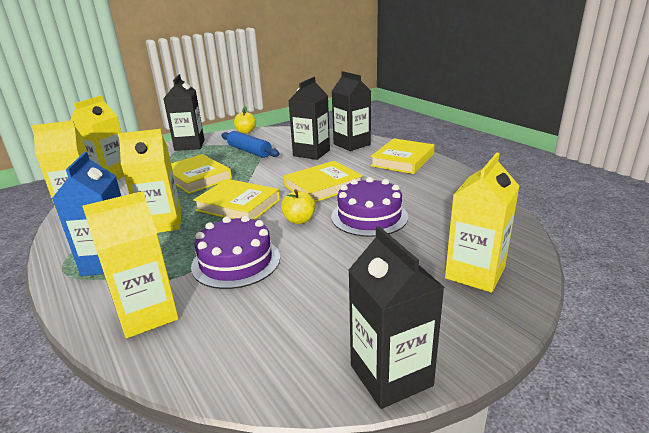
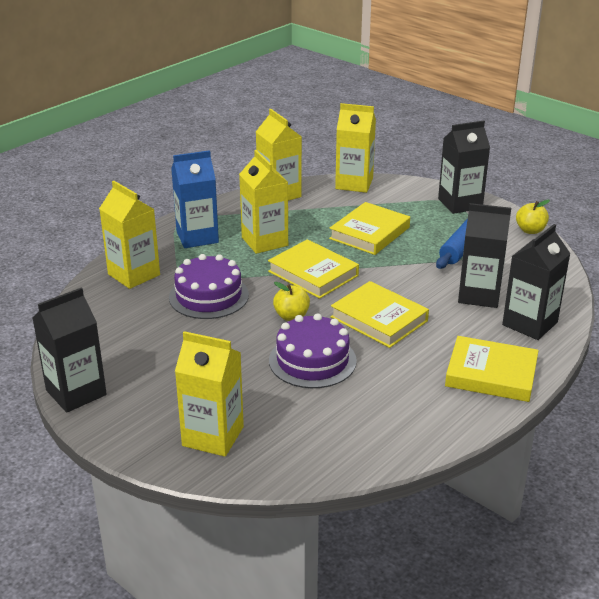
camera: 75 degrees right, 5 degrees up
yellow book [193,179,280,220] -> yellow book turned 60 degrees counterclockwise [268,239,359,299]

